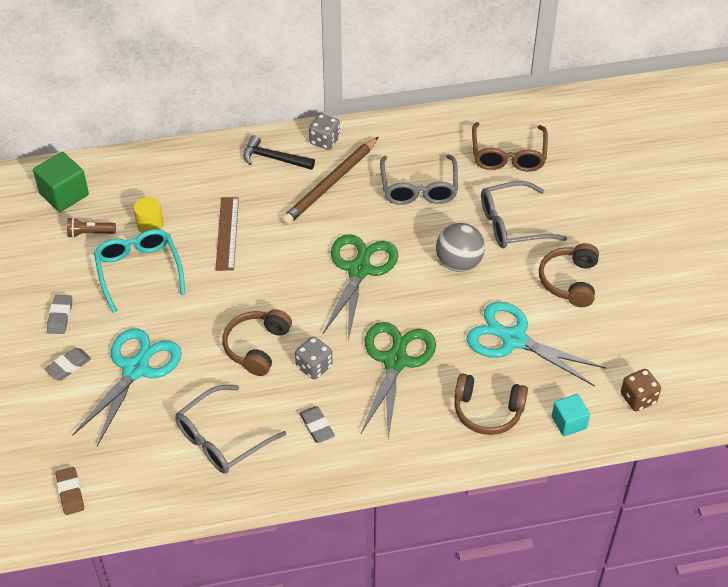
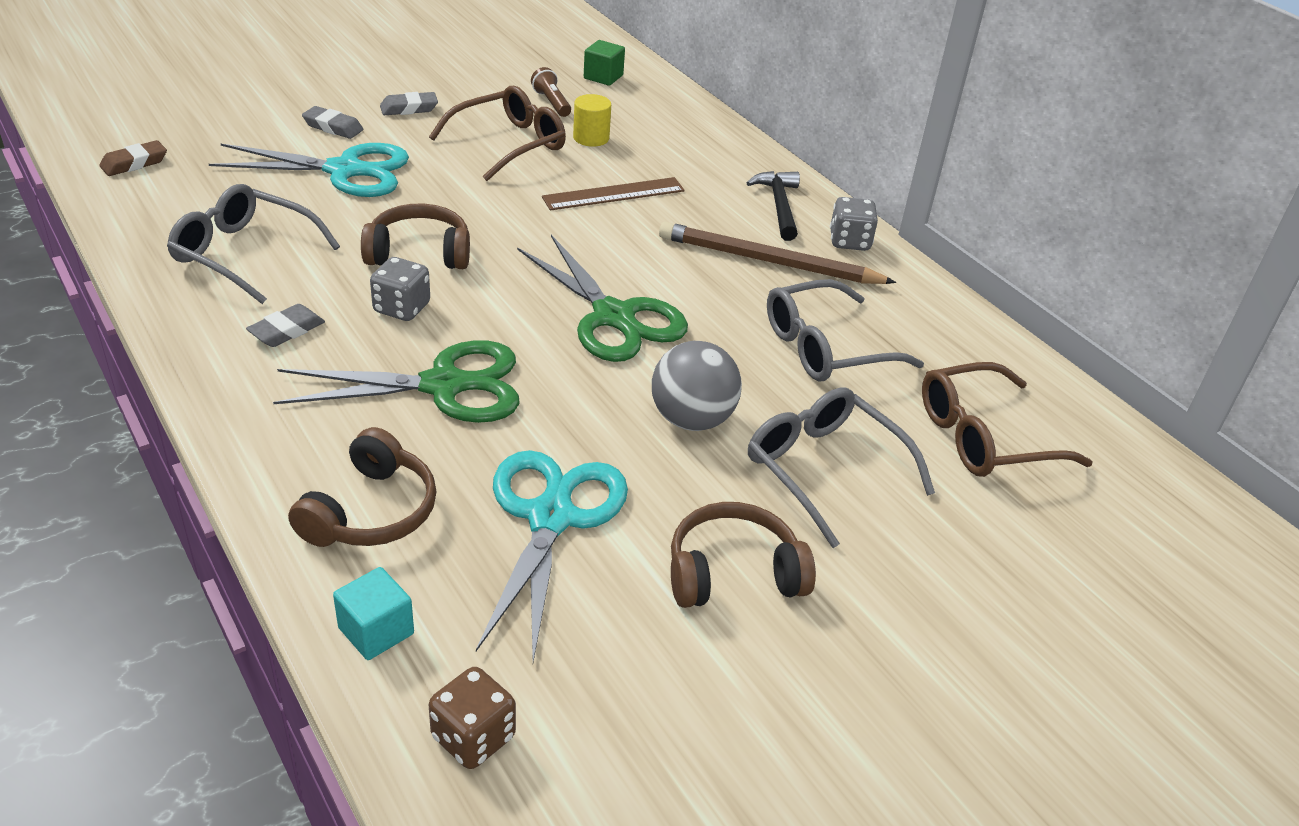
camera: 65 degrees right, 10 degrees down
green cube [33,152,89,212] -> green cube [584,40,625,86], size x0.64
turquoise glasses [94,229,185,313] -> brown glasses [429,86,566,181]
green scissors [322,234,398,341] -> green scissors turned 60 degrees clockwise [517,235,688,362]
brown headphones [455,373,528,435] -> brown headphones turned 150 degrees counterclockwise [288,427,436,547]

